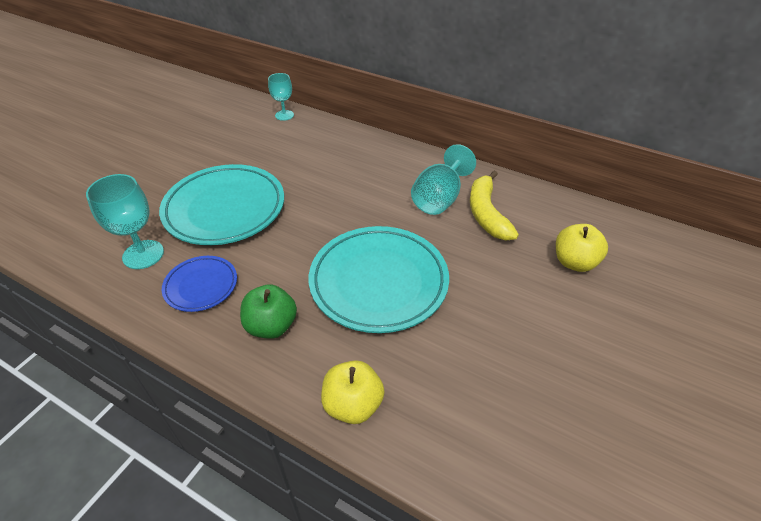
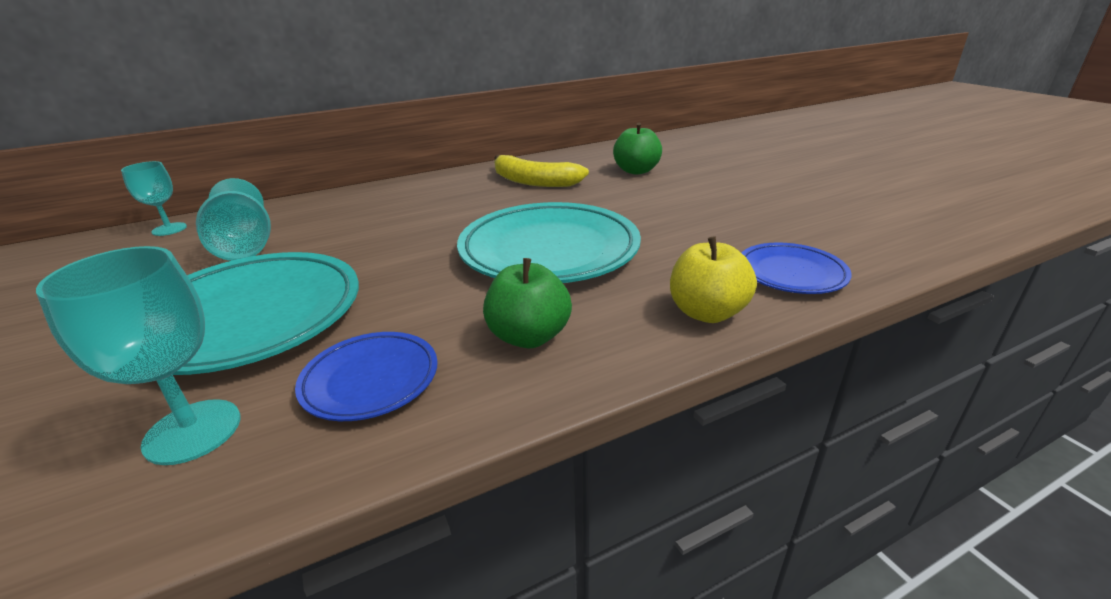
camera: 55 degrees left, 15 degrees down
turquoise goblet [411,144,476,215] -> turquoise goblet moved to [196,178,271,261]
yellow apple [556,224,608,272] -> green apple [613,123,662,175]
none -> blue plate [742,243,852,294]

